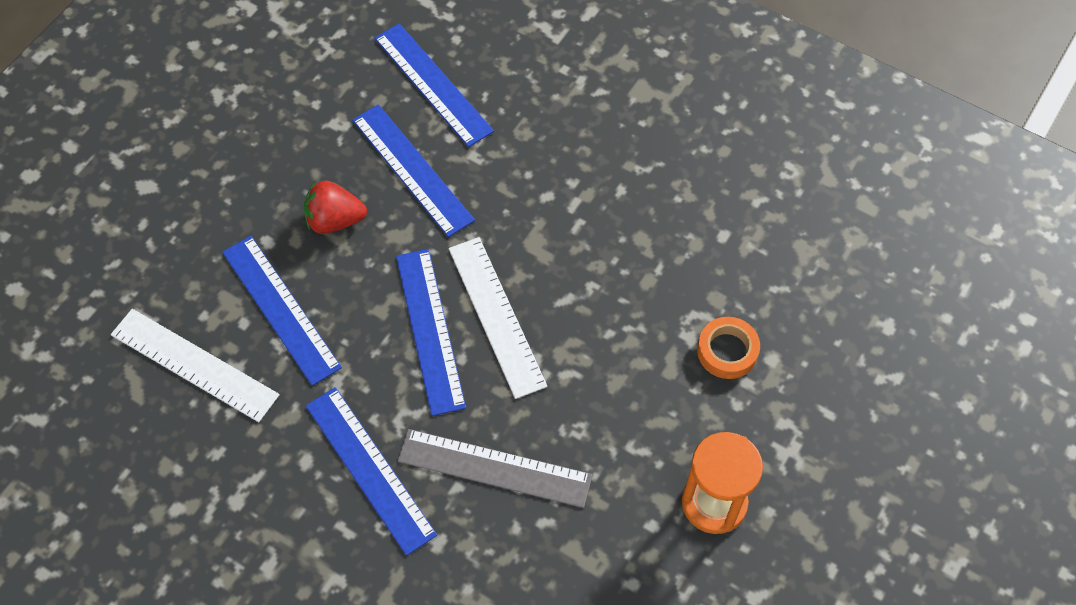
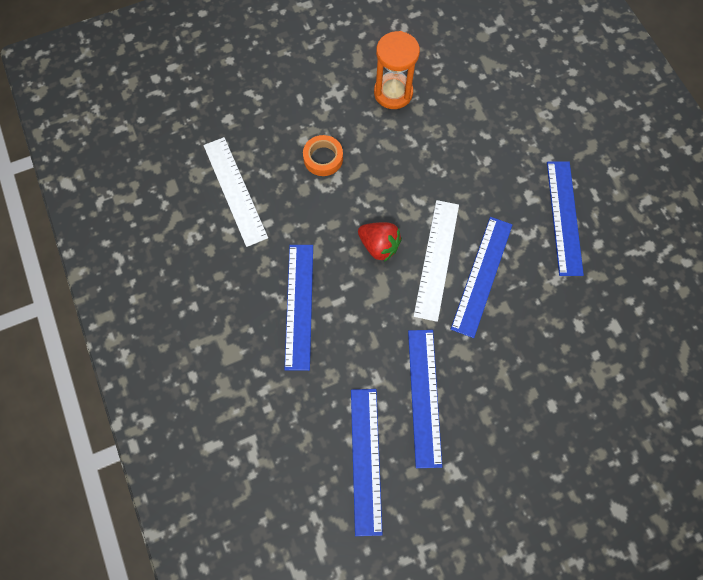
camera: 145 degrees left, 10 degrees up
white ruler [111,309,280,422] -> white ruler moved to [204,137,268,247]
blue ruler [222,236,342,386] -> blue ruler moved to [284,245,313,371]
red strawberry [304,181,367,234] -> red strawberry moved to [358,222,402,262]
grey ruler [398,429,593,508] -> none

